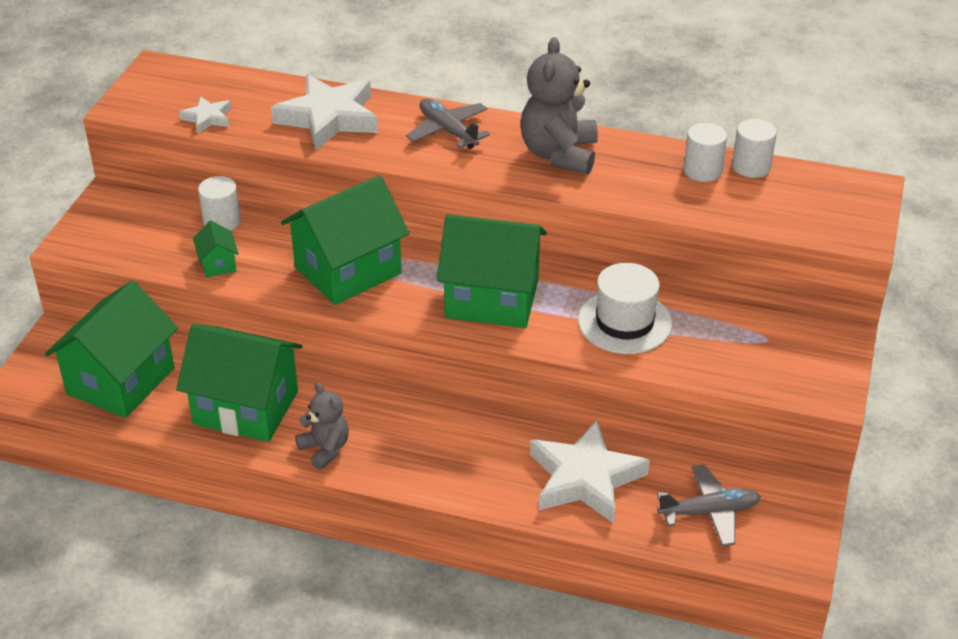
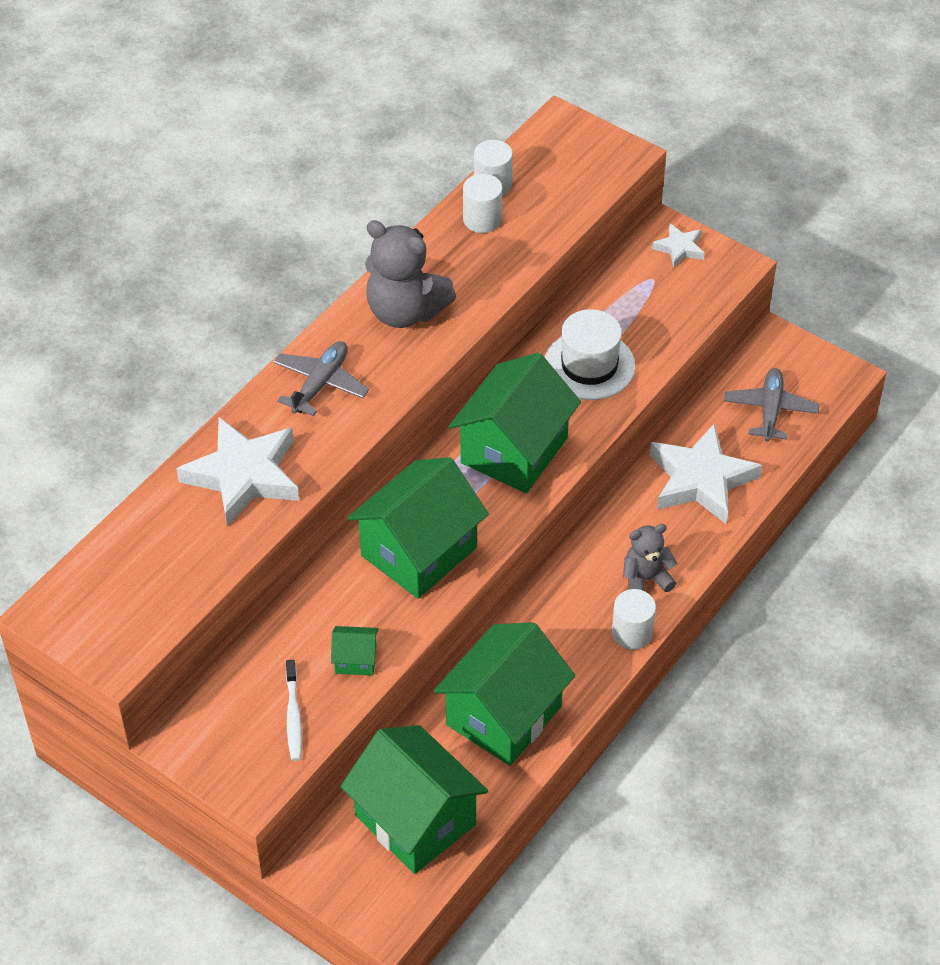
camera: 70 degrees left, 10 degrees up
white star [179,96,231,134] -> white star moved to [652,223,705,268]
white cylinder [198,176,241,231] -> white cylinder moved to [612,589,656,650]
green house [281,175,410,305] -> green house turned 60 degrees clockwise [347,457,489,599]
grey teddy bear [295,382,349,470] -> grey teddy bear moved to [623,524,678,592]
grey plane [406,98,490,149] -> grey plane turned 135 degrees clockwise [273,341,369,416]
none -> white toothbrush [286,660,302,761]

